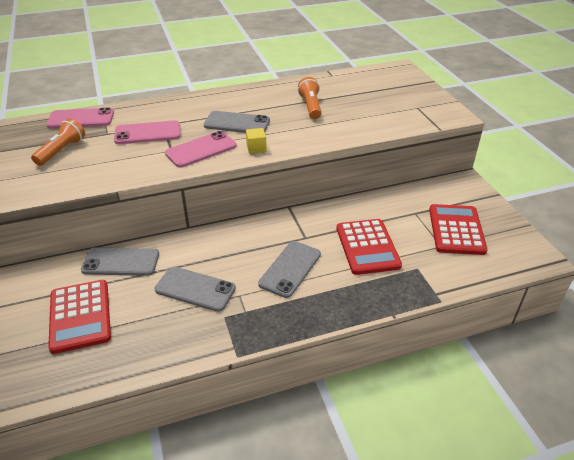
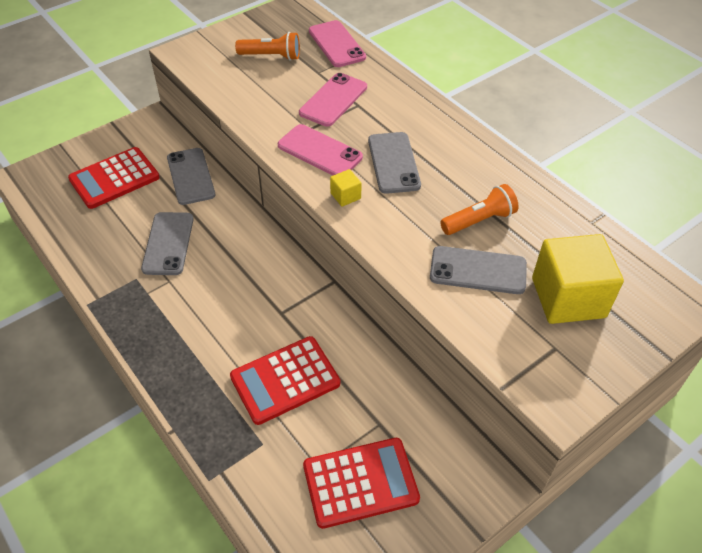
camera: 70 degrees right, 10 degrees up
pink phone [114,120,181,144] -> pink phone turned 60 degrees clockwise [299,73,367,127]
grey phone [258,241,321,298] -> grey phone moved to [430,246,527,294]
none -> yellow cube [532,234,624,324]

